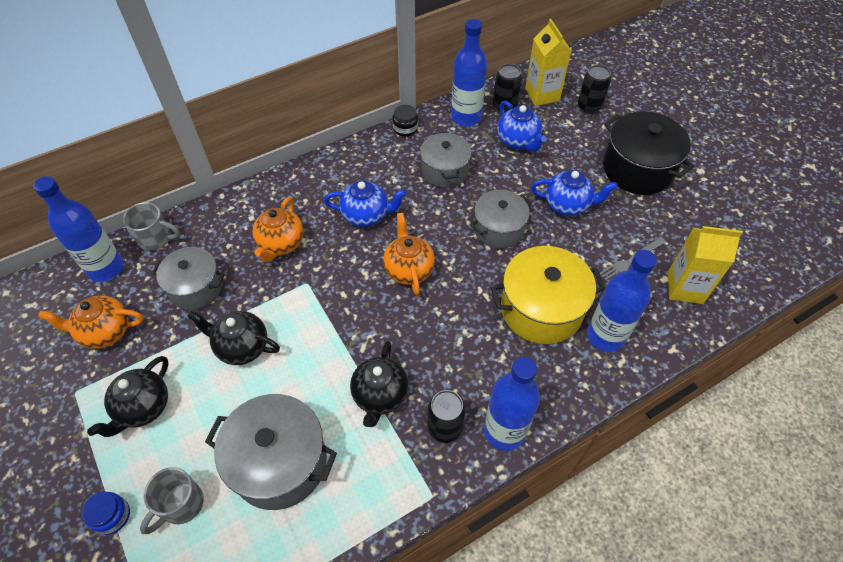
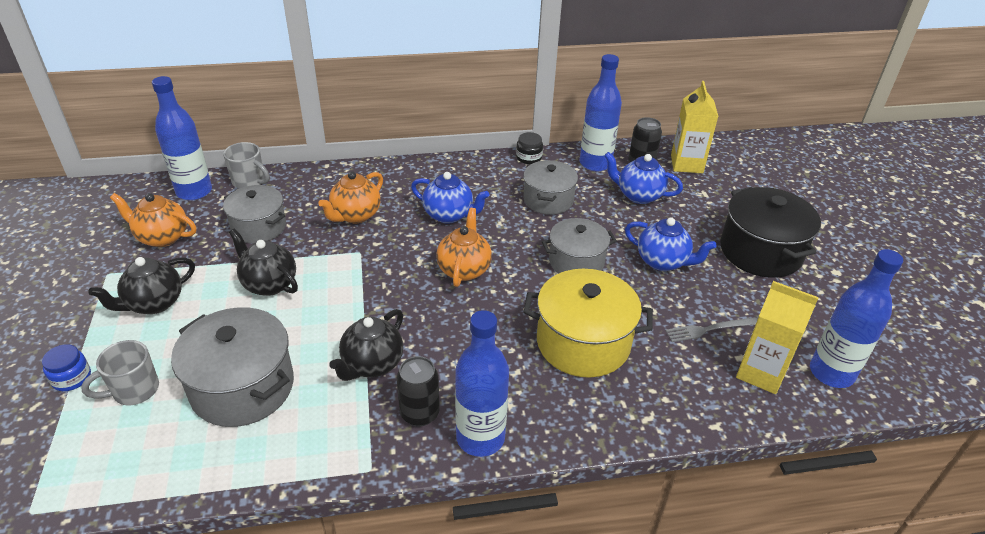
camera: 20 degrees right, 15 degrees down
blue teapot [497,101,546,152] -> blue teapot turned 120 degrees clockwise [604,152,683,204]
black can [578,65,611,114] -> none
blue bottle [587,250,657,352] -> blue bottle moved to [810,249,903,388]

